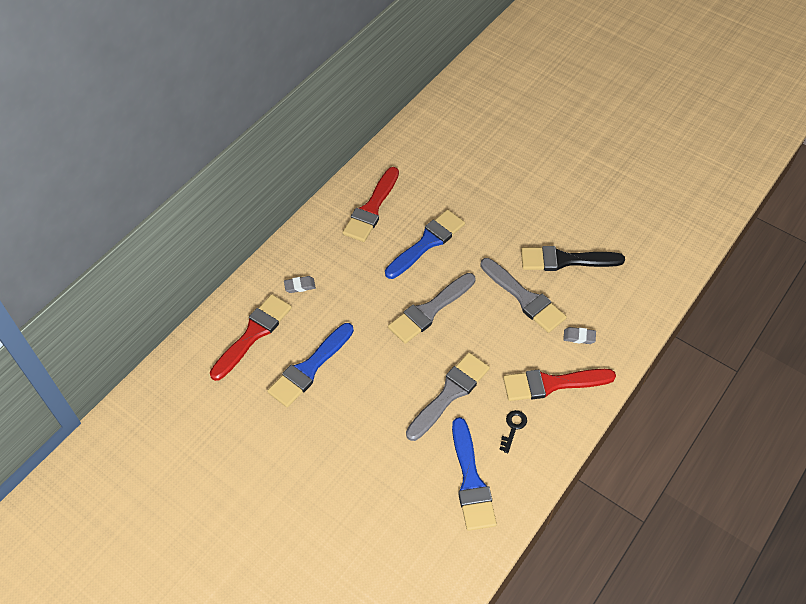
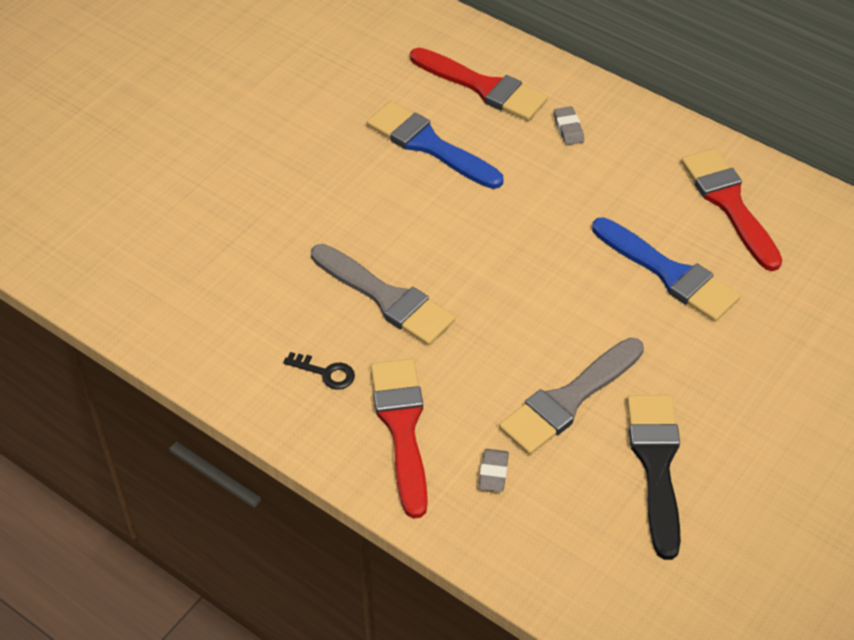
camera: 90 degrees right, 5 degrees down
red brush [342,167,399,242] -> red brush turned 45 degrees clockwise [681,148,782,271]
grey brush [388,273,476,344] -> none
blue brush [452,417,497,531] -> none

